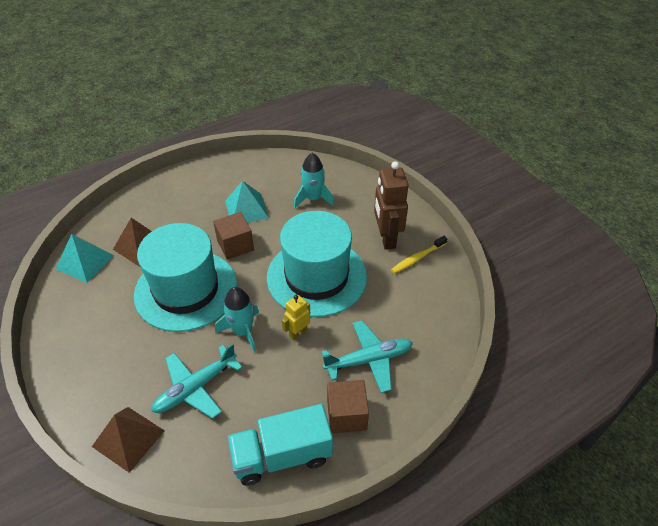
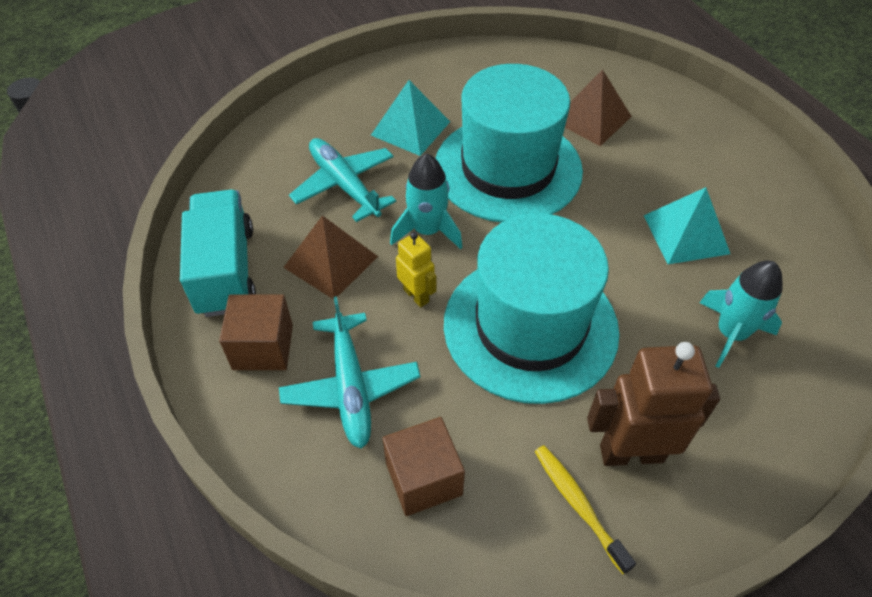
camera: 95 degrees right, 5 degrees up
turquoise pyramid [56,234,114,283] -> turquoise pyramid moved to [371,80,450,156]
brown pyramid [92,407,165,473] -> brown pyramid moved to [283,215,378,299]
brown cube [213,212,254,260] -> brown cube moved to [383,417,465,516]

